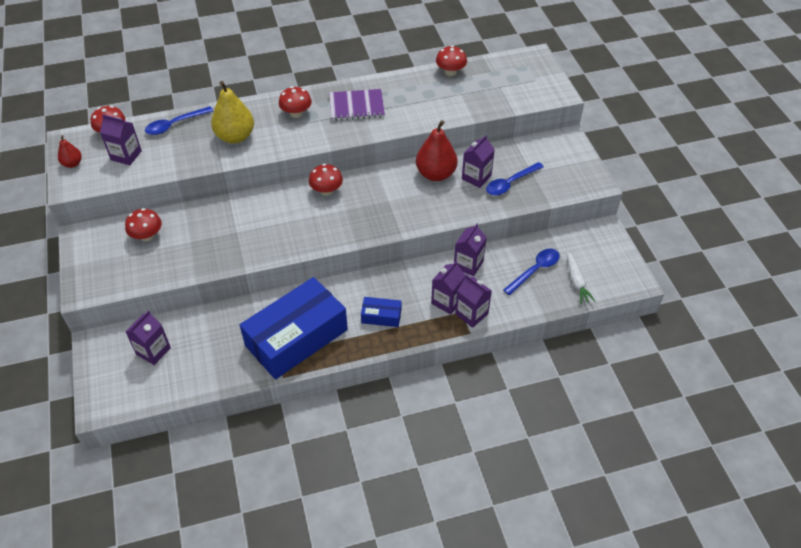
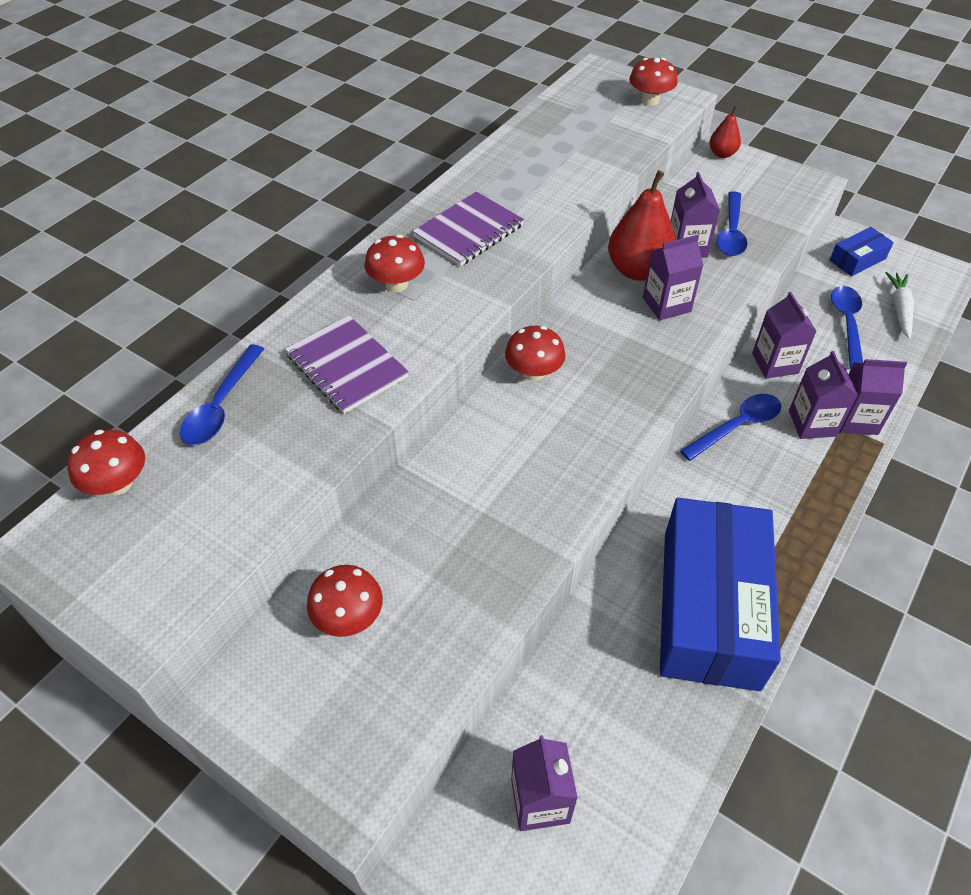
camera: 40 degrees left, 0 degrees up
red pear [58,135,82,168] -> red pear moved to [709,106,741,158]
purple carton [100,114,142,165] -> purple carton moved to [643,235,703,320]
yellow pear [211,81,254,144] -> purple notebook [285,315,409,414]
blue box [361,297,401,327] -> blue box moved to [830,227,894,276]
red mushroom [436,45,467,76] -> red mushroom moved to [629,58,678,106]
white carrot [567,251,596,304] -> white carrot turned 120 degrees counterclockwise [885,272,914,339]
none -> blue spoon [680,394,781,461]

